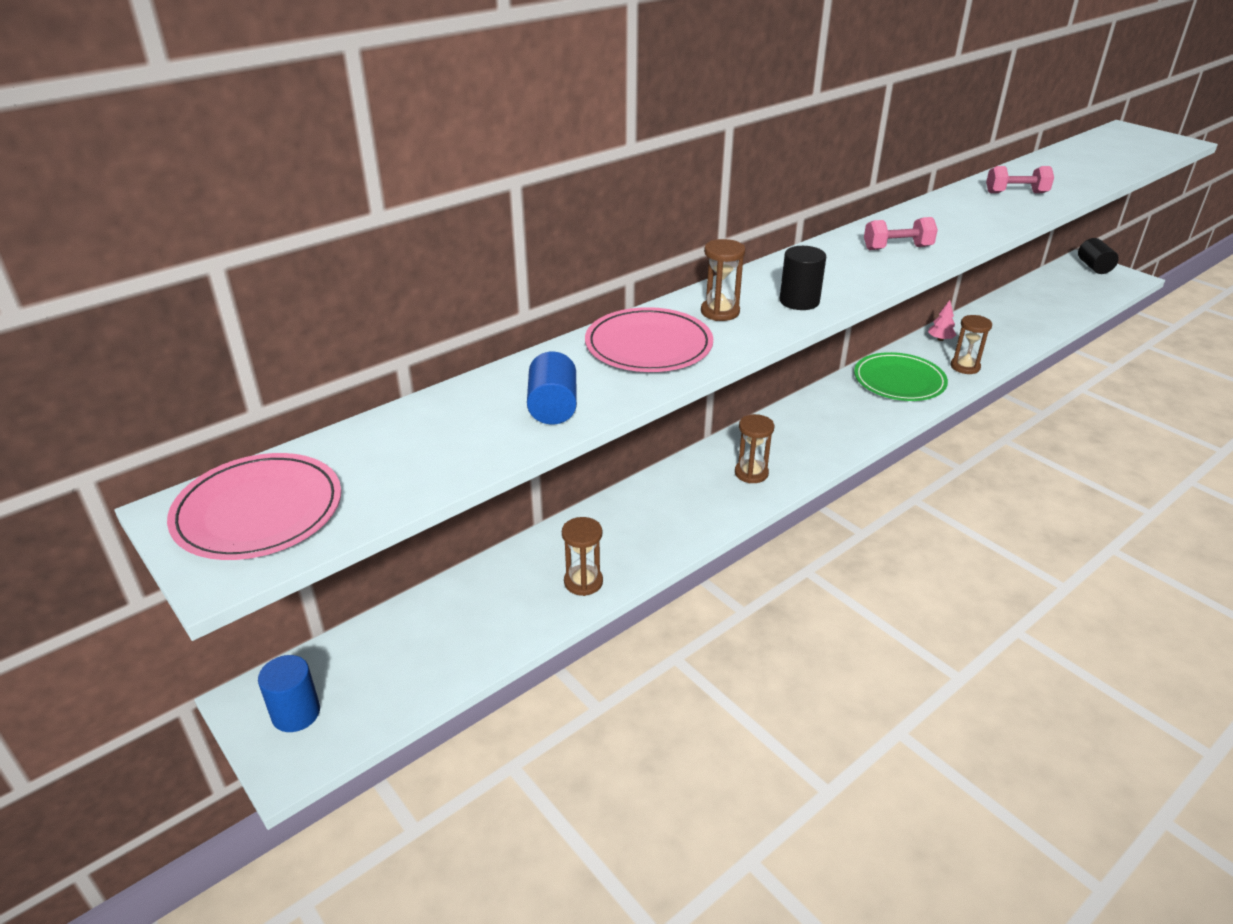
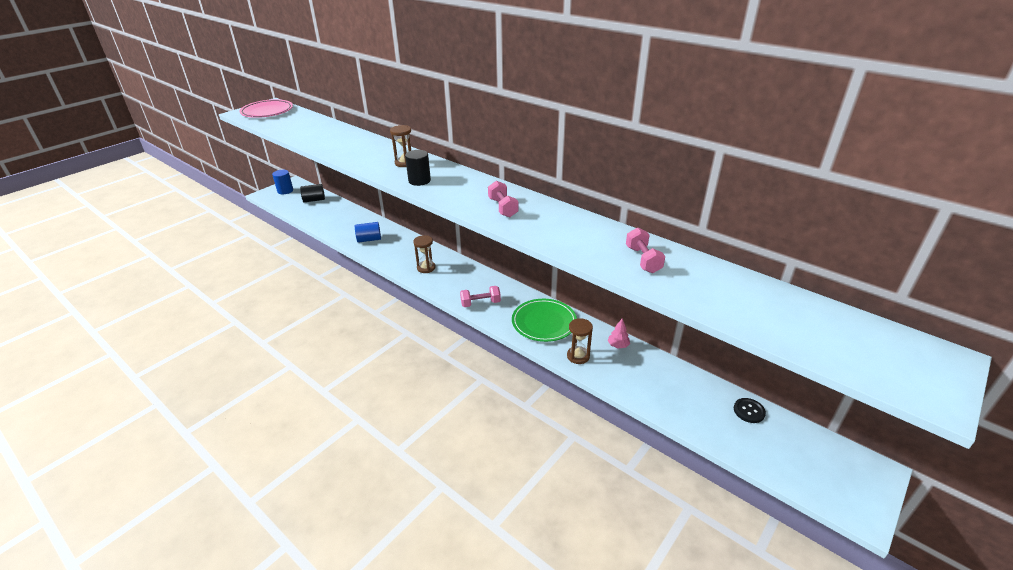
camera: 80 degrees right, 0 degrees up
blue cylinder [527,352,577,425] -> blue cylinder moved to [355,222,381,243]
brown hourglass [562,517,603,596] -> none
pink plate [585,307,713,372] -> none
black cylinder [1078,238,1119,274] -> black cylinder moved to [300,184,325,202]
none -> pink dumbbell [460,286,501,307]
none -> black button [734,398,766,423]

